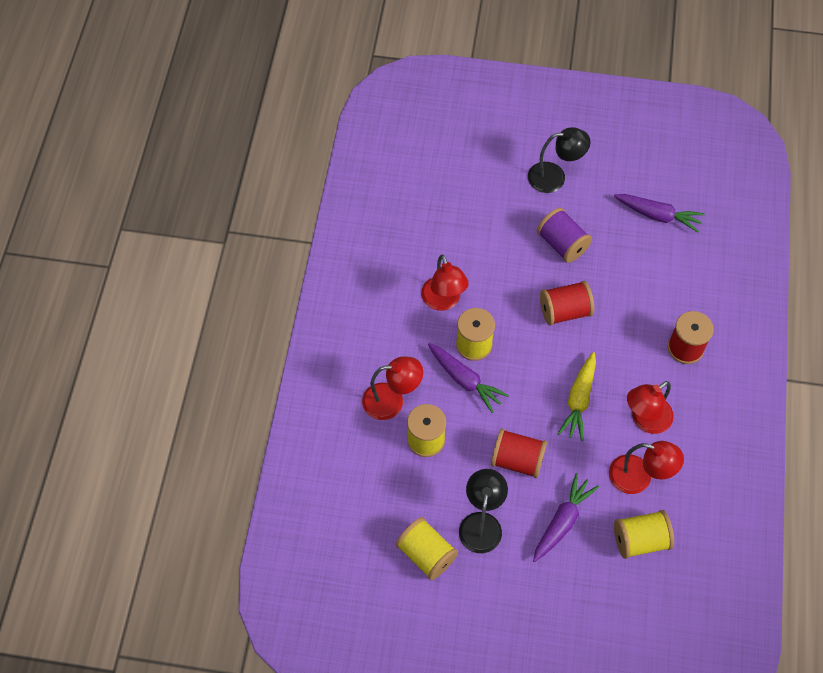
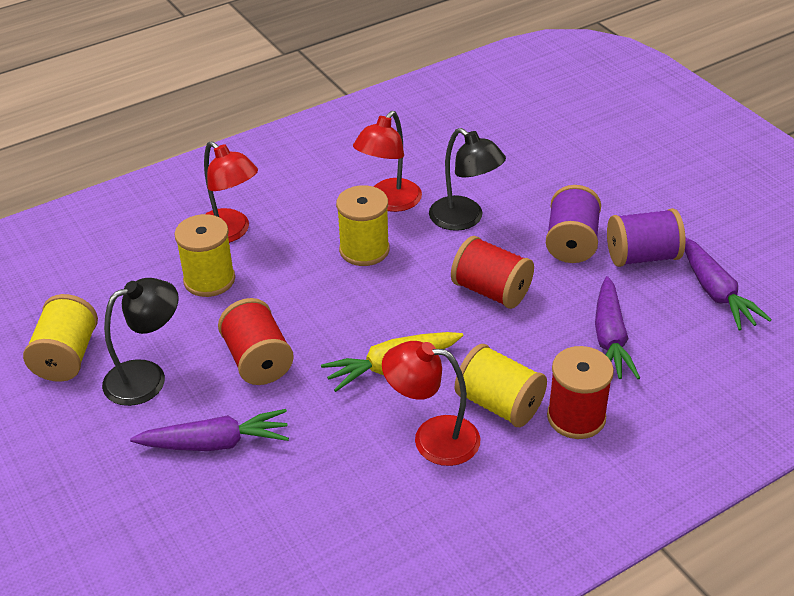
camera: 50 degrees right, 20 degrees down
purple carrot [428,343,509,413] -> purple carrot moved to [595,276,640,379]
black lamp [528,127,590,193] -> black lamp moved to [429,128,506,231]
red lamp [609,441,684,494] -> none
yellow spool [614,510,674,559] -> yellow spool moved to [455,344,547,427]
none -> purple spool [607,208,686,267]

